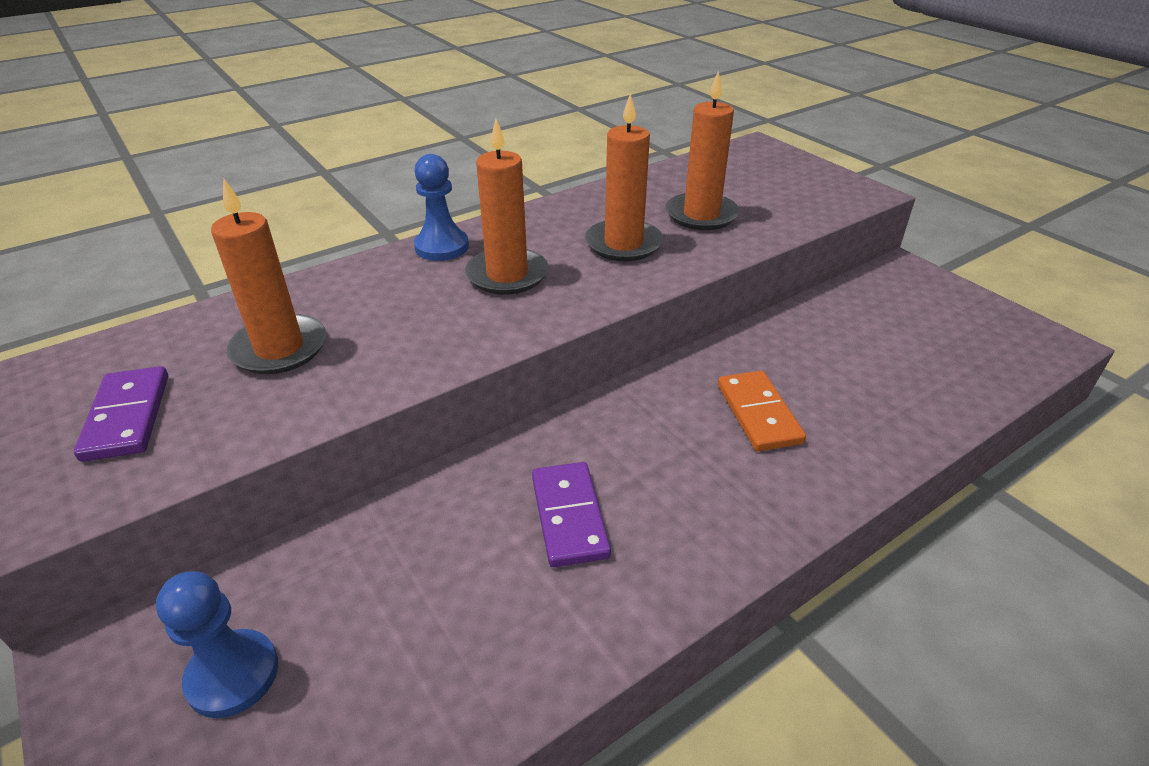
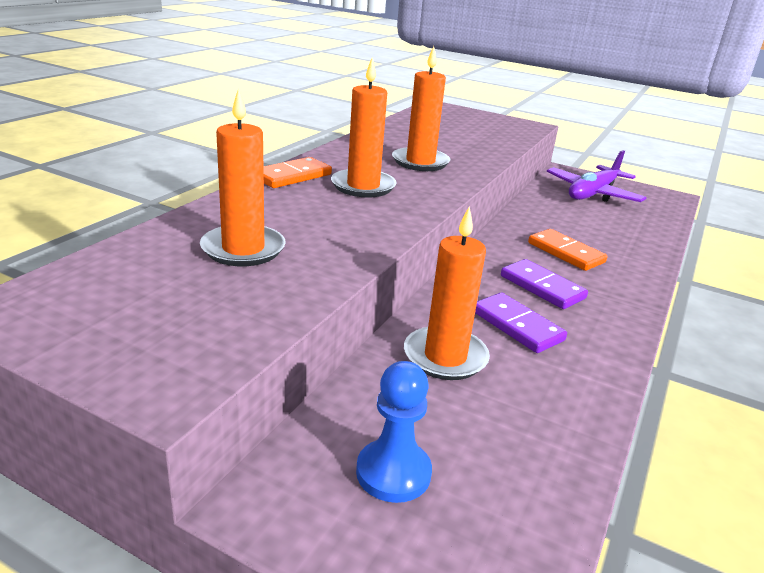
camera: 30 degrees left, 10 degrees down
purple domino [74,366,168,462] -> purple domino moved to [501,259,588,309]
blue pawn [414,154,469,261] -> orange domino [263,157,332,188]
orange candle [666,71,740,230] -> orange candle moved to [404,207,490,380]
none -> purple plane [547,150,646,202]

